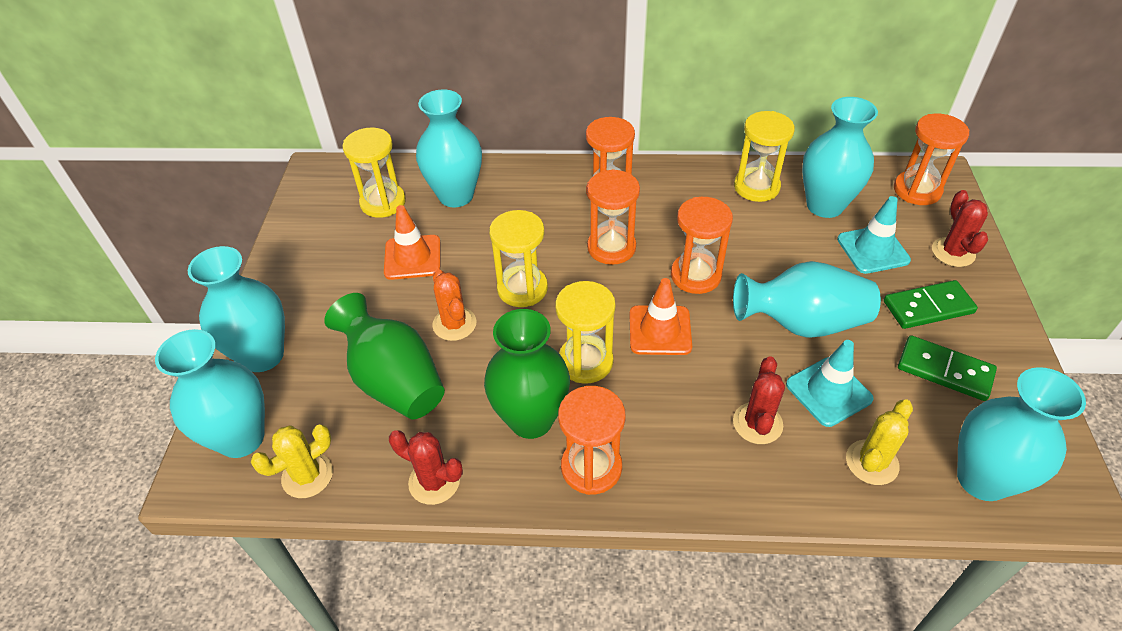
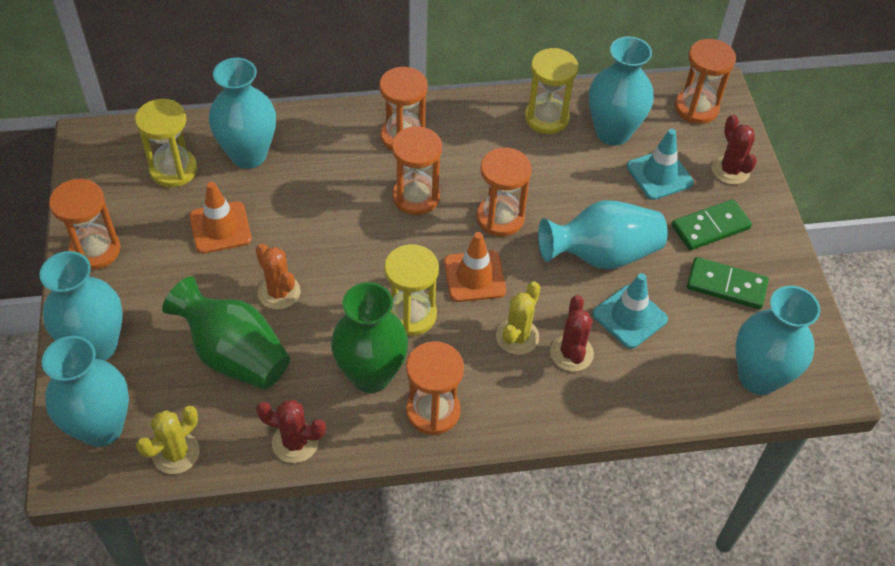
camera: 15 degrees left, 5 degrees up
yellow hourglass [489,210,548,307] -> none
yellow cactus [846,399,913,485] -> yellow cactus moved to [496,282,540,355]
none -> orange hourglass [49,179,121,270]

